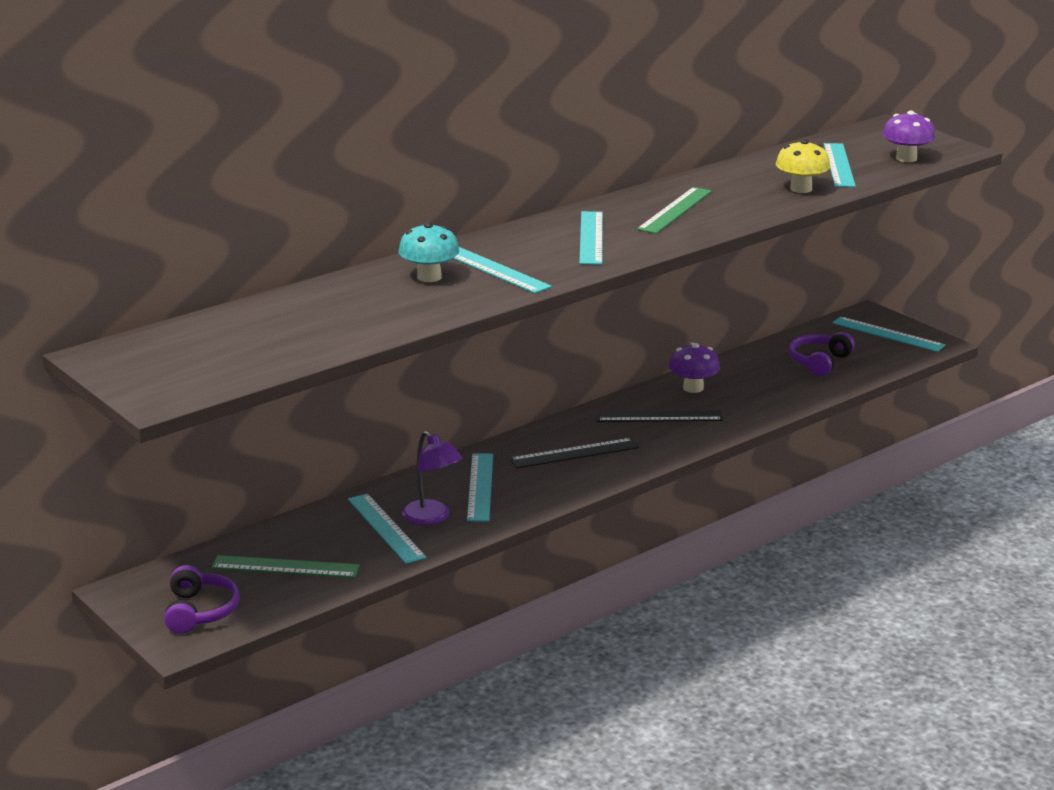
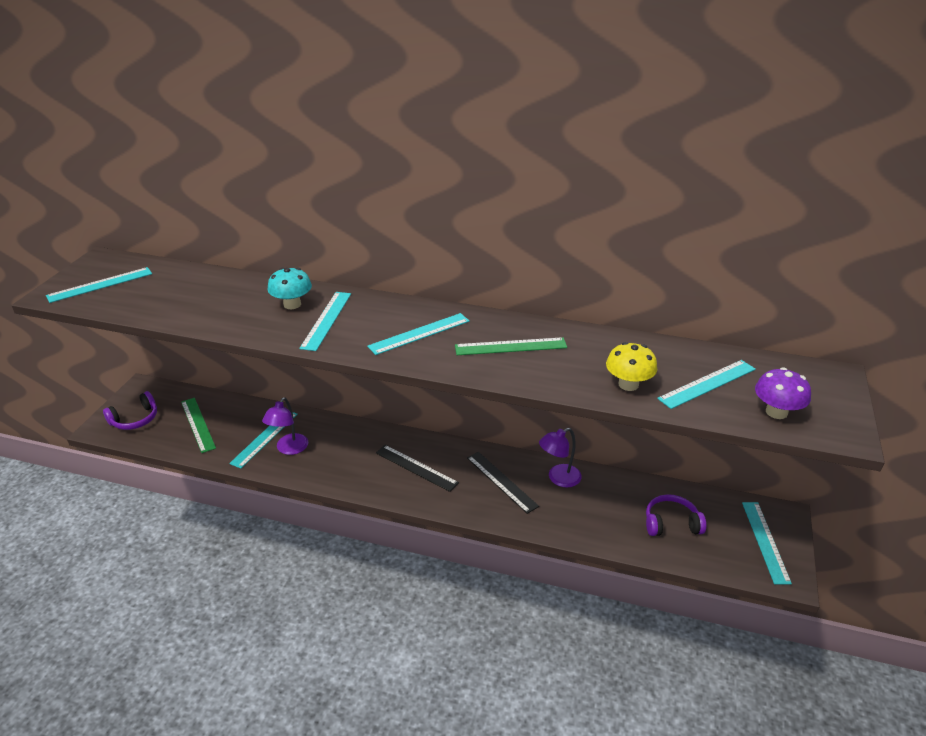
camera: 55 degrees right, 10 degrees up
turquoise ruler [467,453,493,522] -> turquoise ruler moved to [46,267,152,303]
purple mushroom [669,343,720,393] -> purple lamp [539,428,582,487]

